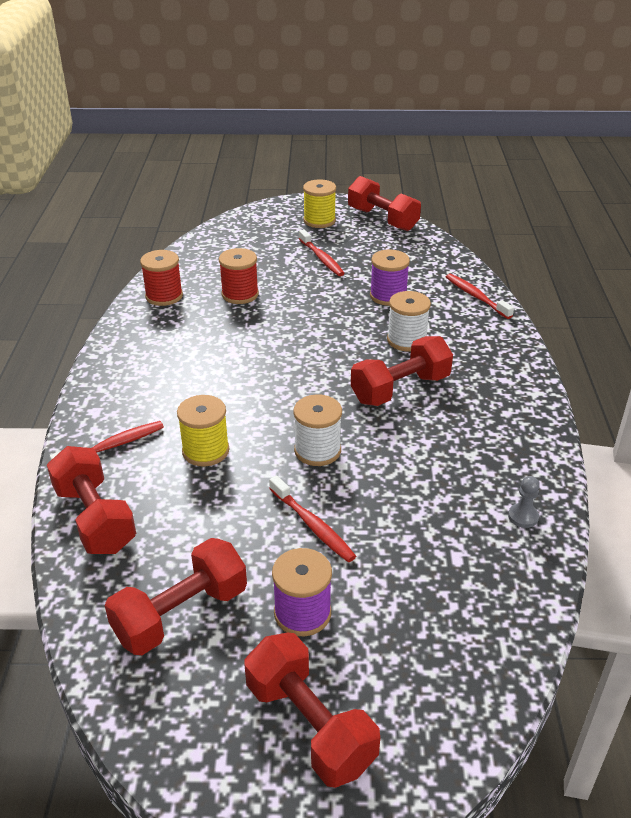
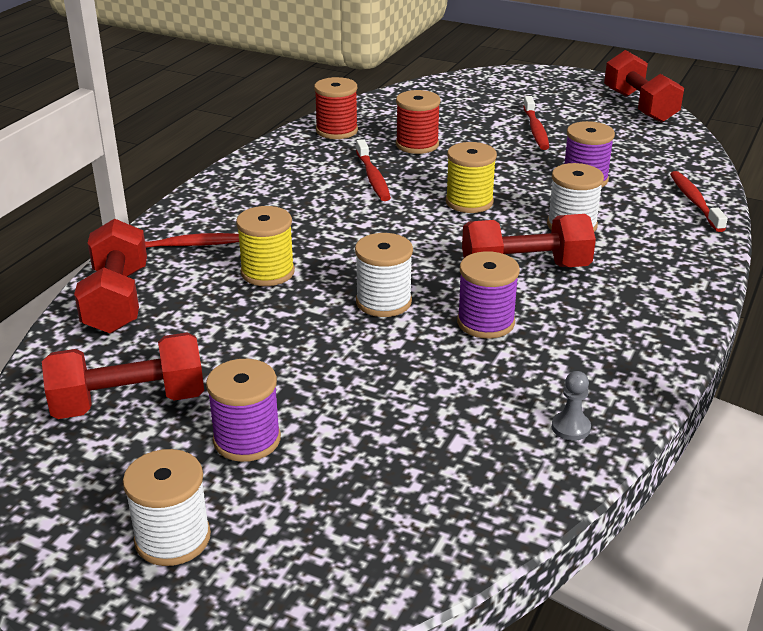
camera: 25 degrees right, 5 degrees down
red dumbbell [244,633,380,788] -> white spool [123,449,211,566]
red toothbrush [269,476,356,562] -> red toothbrush moved to [356,139,391,201]
yellow spool [303,179,336,228] -> yellow spool moved to [446,142,497,213]
none -> purple spool [457,251,520,339]

